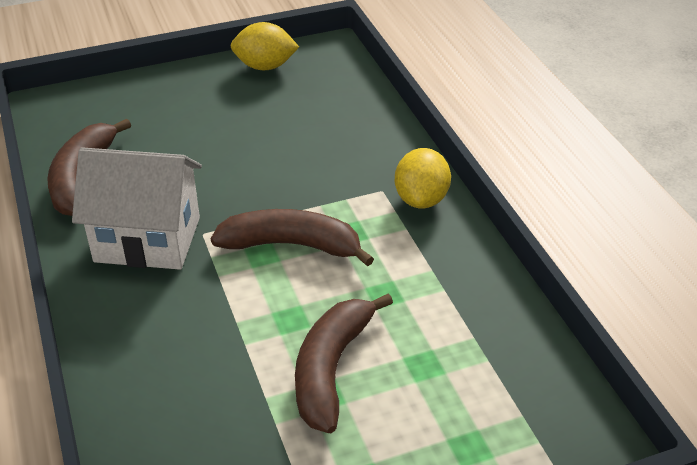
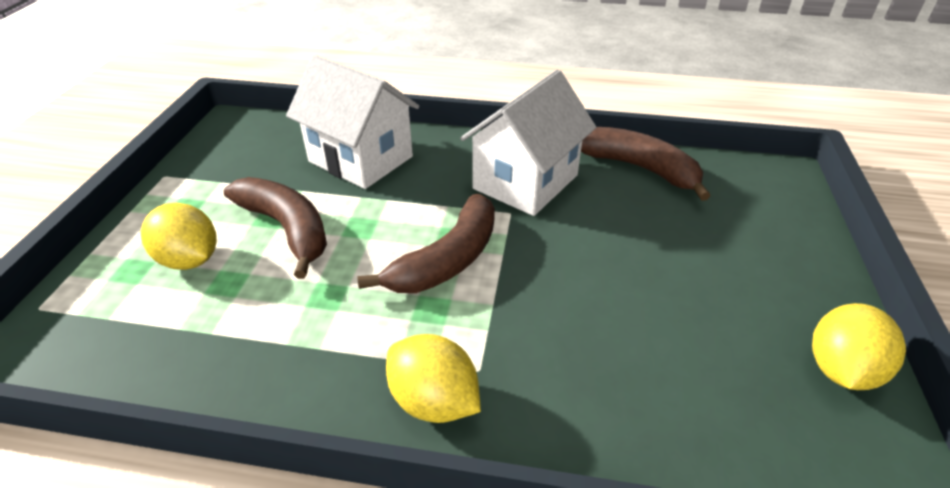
camera: 120 degrees right, 0 degrees up
none -> yellow lemon [141,203,217,270]
none -> white house [286,55,419,189]

